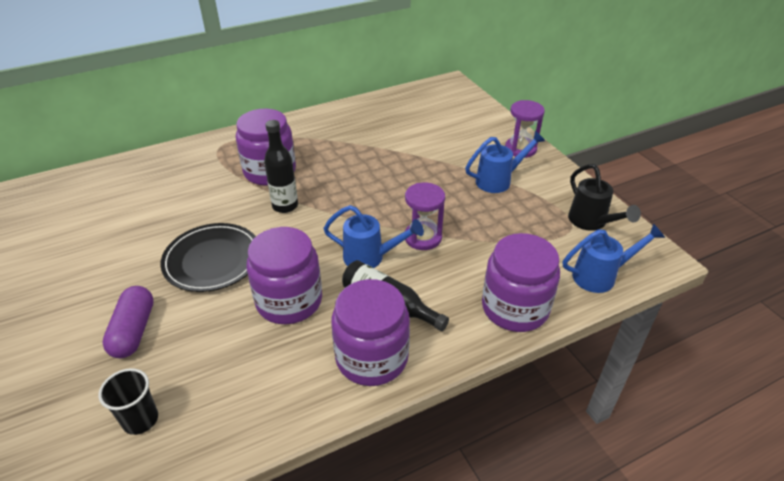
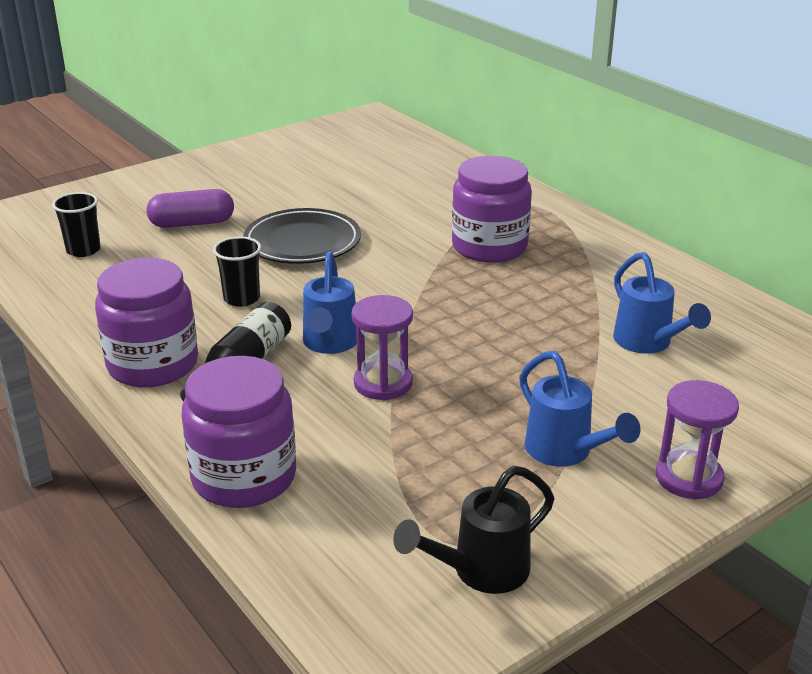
camera: 80 degrees right, 10 degrees down
purple jar [246,227,322,324] -> black cup [213,236,261,307]
black bottle [264,120,298,213] -> none
blue watering can [563,223,665,293] -> blue watering can moved to [613,252,711,354]

